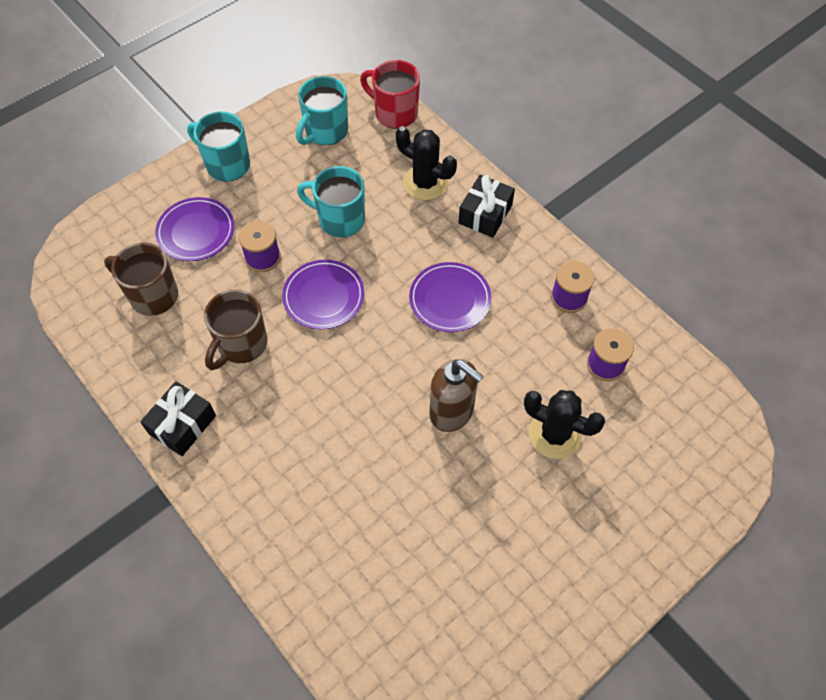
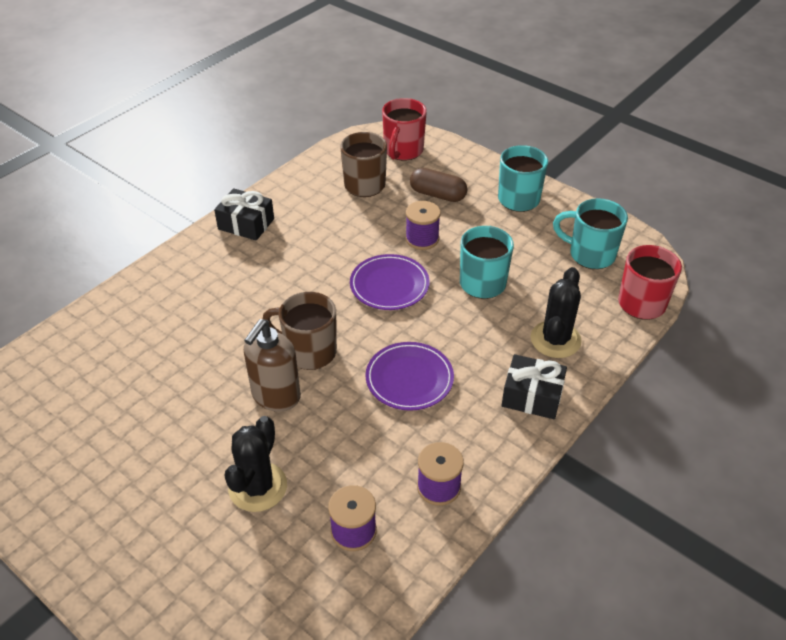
camera: 80 degrees right, 15 degrees down
purple plate [155,197,234,261] -> brown capsule [410,168,467,202]
brown mug [204,289,267,370] -> brown mug moved to [263,292,337,370]
none -> red mug [382,98,427,161]

